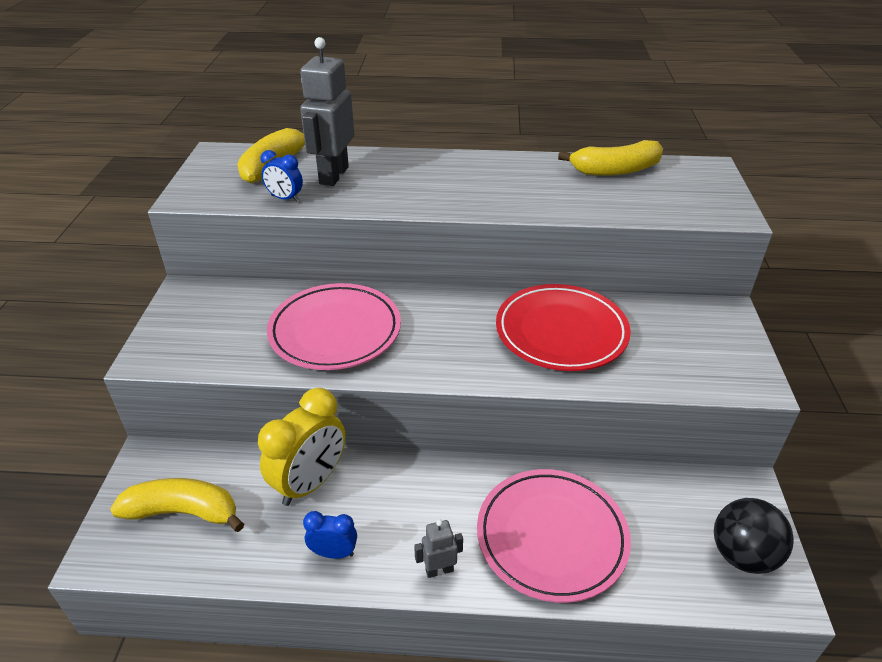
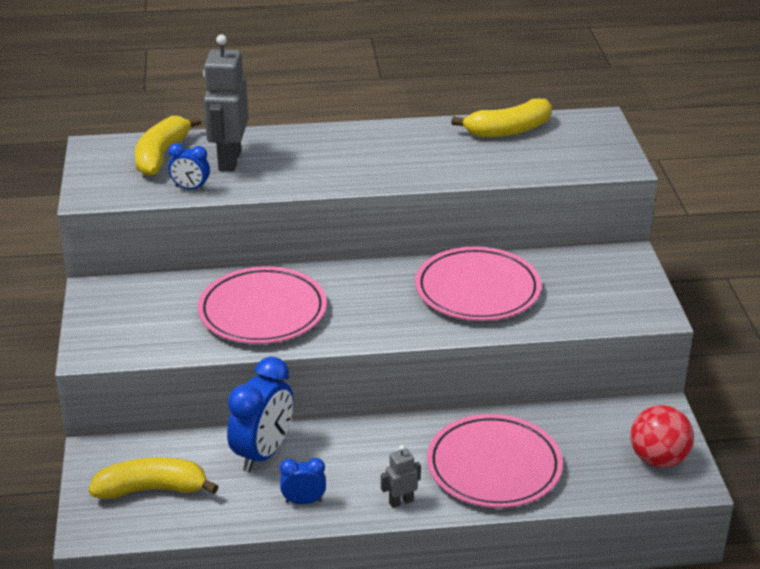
camera: 10 degrees left, 5 degrees down
yellow clock [258,388,346,506] -> blue clock [227,357,294,472]
red plate [496,284,631,371] -> pink plate [415,246,541,321]
black ball [714,498,794,574] -> red ball [631,405,694,468]

